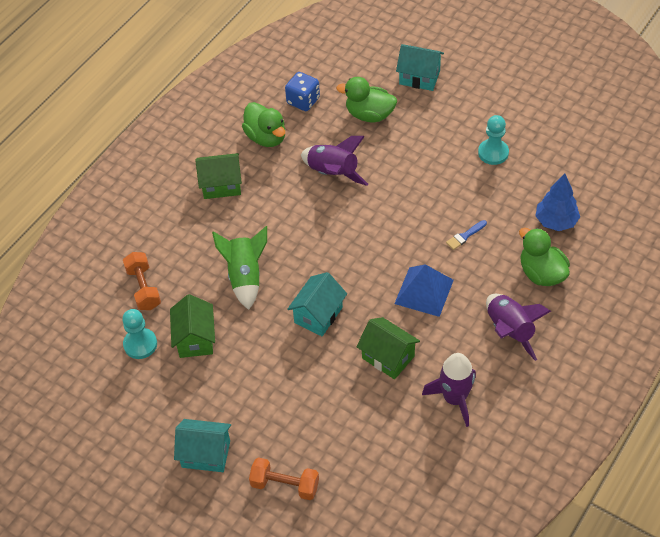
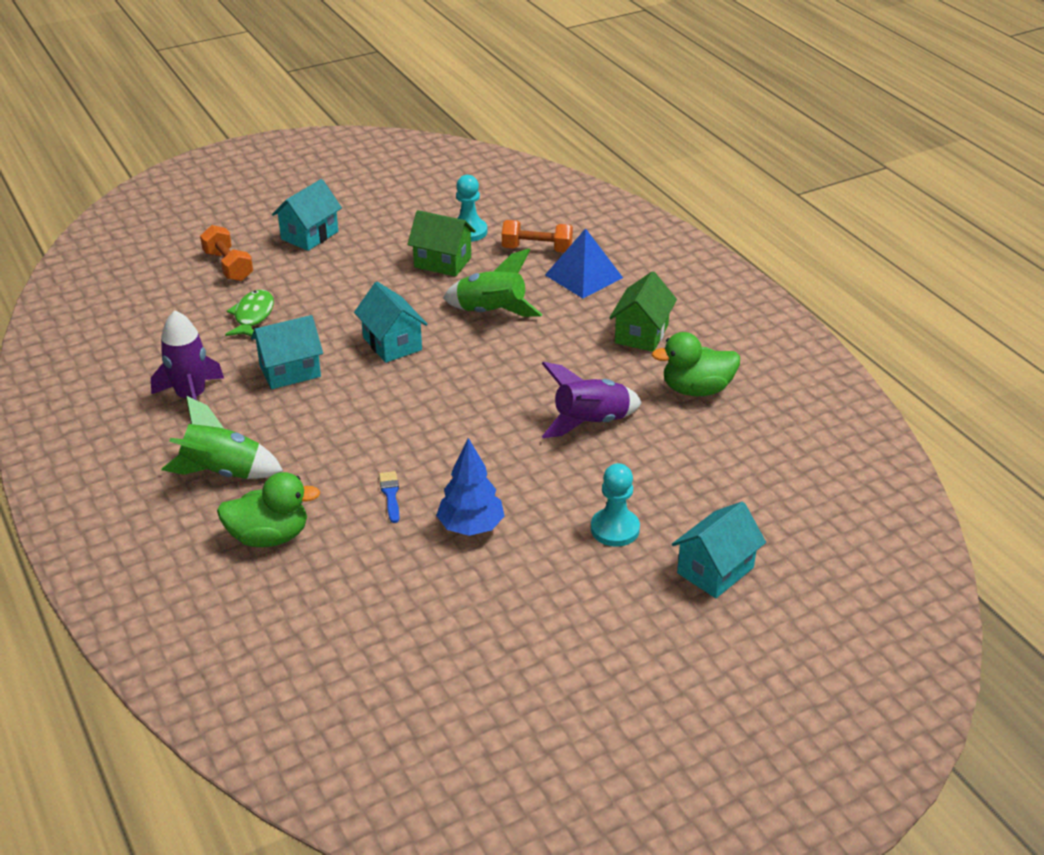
camera: 115 degrees right, 15 degrees down
orange dumbbell [249,457,319,500] -> orange dumbbell turned 75 degrees counterclockwise [200,225,253,281]
blue dice [285,72,320,111] -> none
green duck [336,77,397,123] -> none
green house [356,317,420,379] -> turquoise house [251,315,323,389]
blue pyramid [394,264,454,317] -> blue pyramid moved to [545,228,623,298]
turquoise pawn [478,115,509,165] -> turquoise pawn moved to [591,463,640,547]
purple rocket [486,294,551,361] -> green rocket [161,396,283,479]
blue tree [535,173,580,231] -> blue tree moved to [436,438,504,536]
none -> green fish [225,290,274,337]

